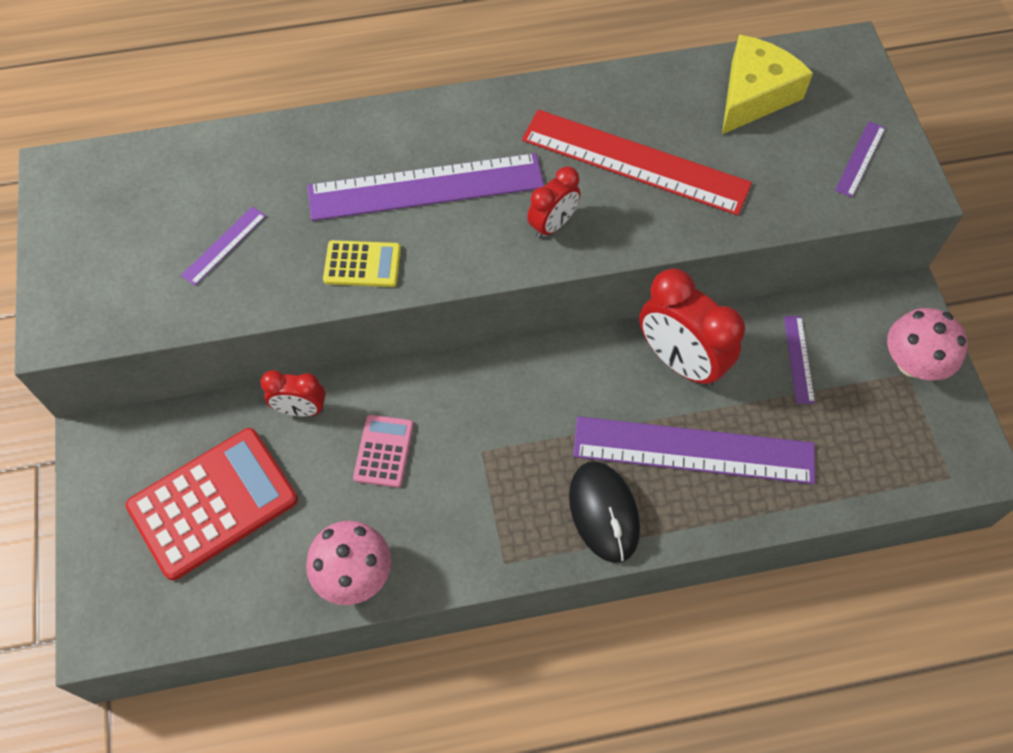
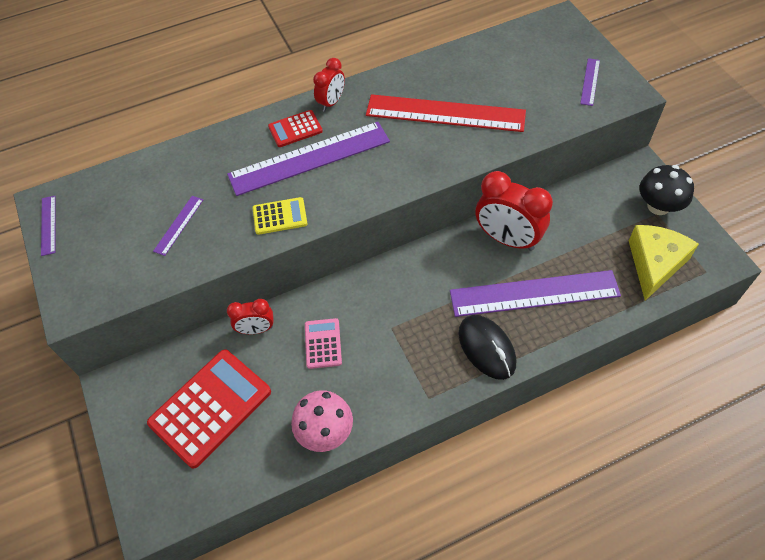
camera: 10 degrees left, 5 degrees down
red clock [527,167,580,239] -> red clock moved to [313,58,345,112]
yellow cheese [722,35,813,134] -> yellow cheese moved to [629,225,699,301]
purple ruler [784,316,815,404] -> purple ruler moved to [41,196,55,256]
pink mushroom [887,308,968,380] -> black mushroom [639,165,694,215]
none -> red calculator [268,110,323,147]

